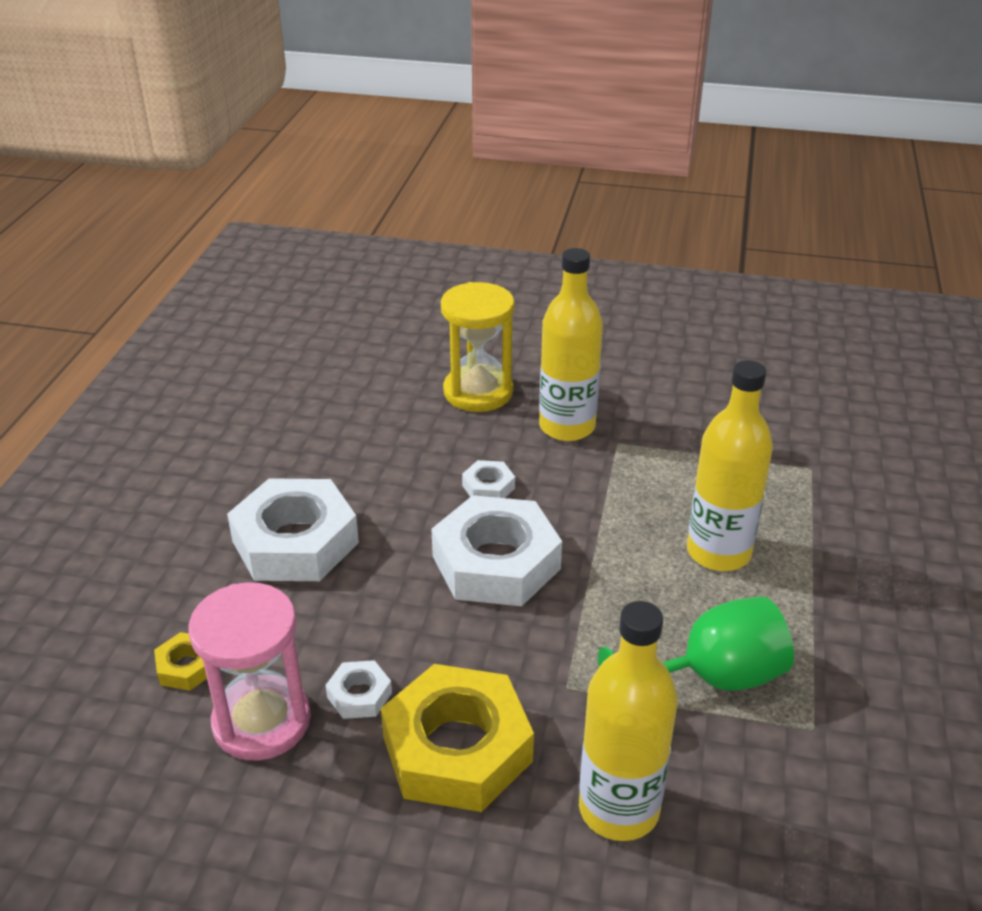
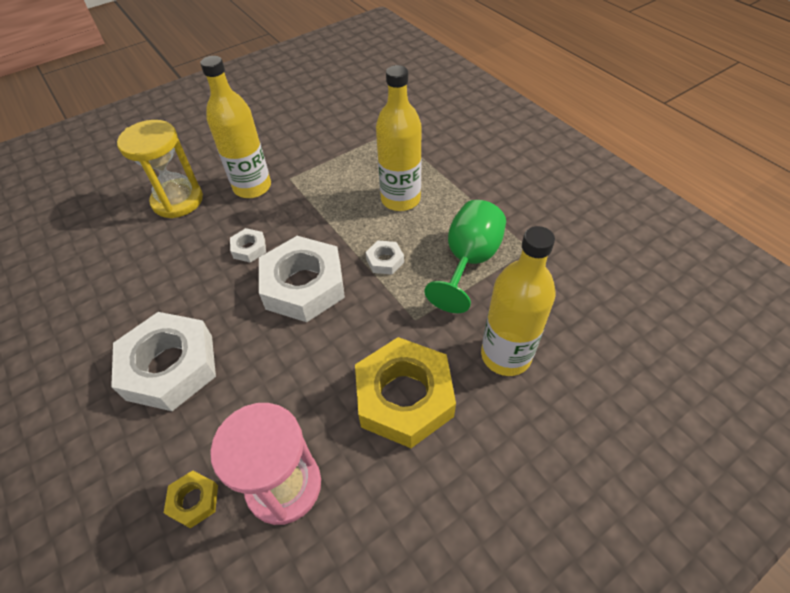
camera: 45 degrees left, 15 degrees up
white nut [326,660,392,719] -> white nut moved to [366,240,404,275]

